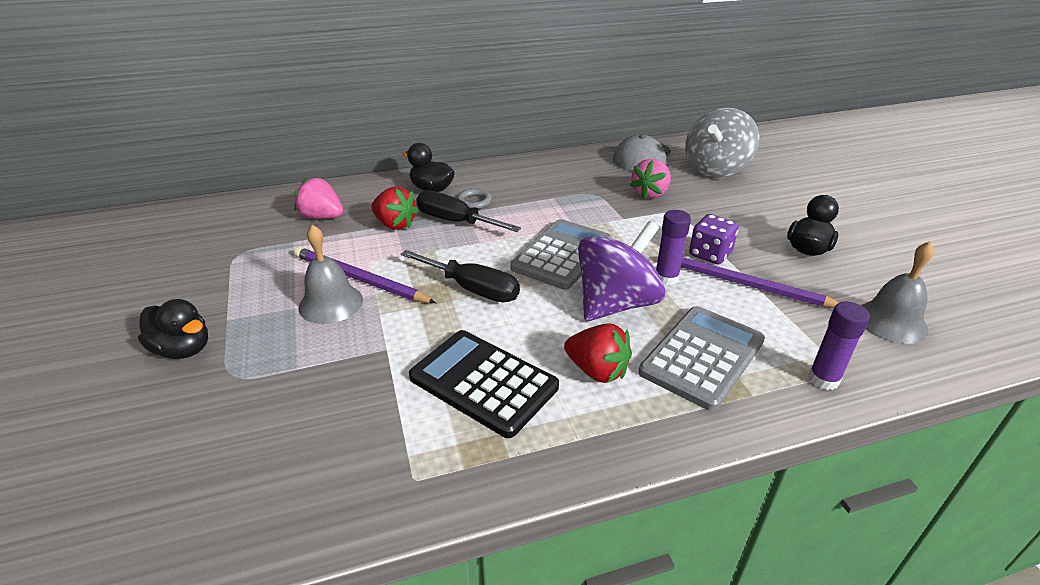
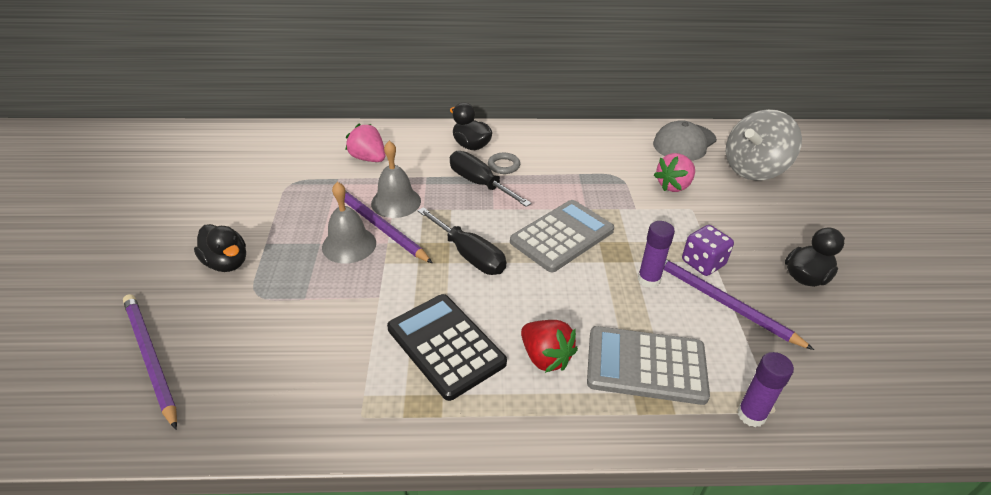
camera: 15 degrees right, 5 degrees up
red strawberry [371,187,419,230] -> none
purple spinning top [578,221,666,321] -> none
grey calculator [639,306,765,411] -> grey calculator turned 135 degrees counterclockwise [587,326,710,405]
grey bell [861,241,934,344] -> grey bell moved to [371,141,421,218]
none -> purple pencil [123,294,177,429]

